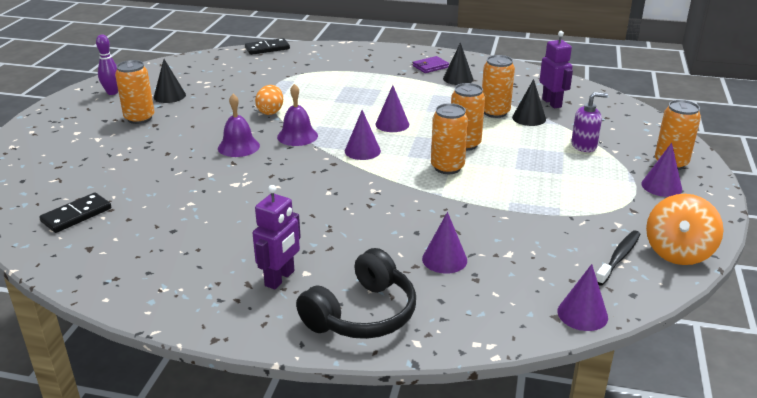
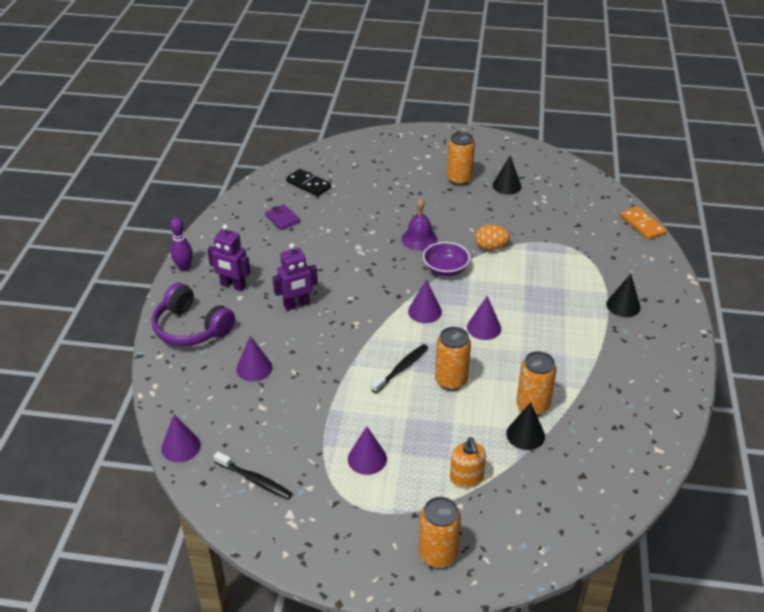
camera: 85 degrees right, 10 degrees up
purple bowling pin [96,34,118,95] -> purple bowling pin moved to [170,217,193,271]
black domino [245,38,290,55] -> orange domino [621,207,667,240]
purple bell [277,84,318,146] -> purple bowl [423,242,470,276]
black headphones [296,248,416,339] -> purple headphones [151,283,235,346]
purple wallet [413,56,449,73] -> purple wallet moved to [265,204,300,230]
orange can [431,103,468,174] -> black toothbrush [371,344,428,393]
black cone [443,42,474,85] -> black cone moved to [606,274,641,317]
purple robot [539,31,573,109] -> purple robot moved to [273,243,318,311]
purple soap dispenser [571,92,608,152] -> orange soap dispenser [450,437,486,488]
purple cone [641,143,682,197] -> purple cone moved to [348,426,387,475]
orange spinning top [646,194,723,265] -> none

